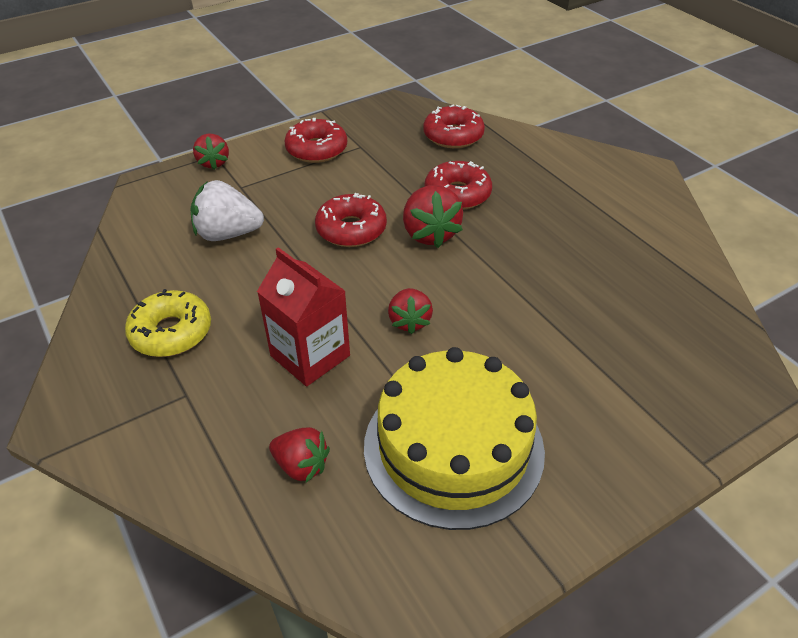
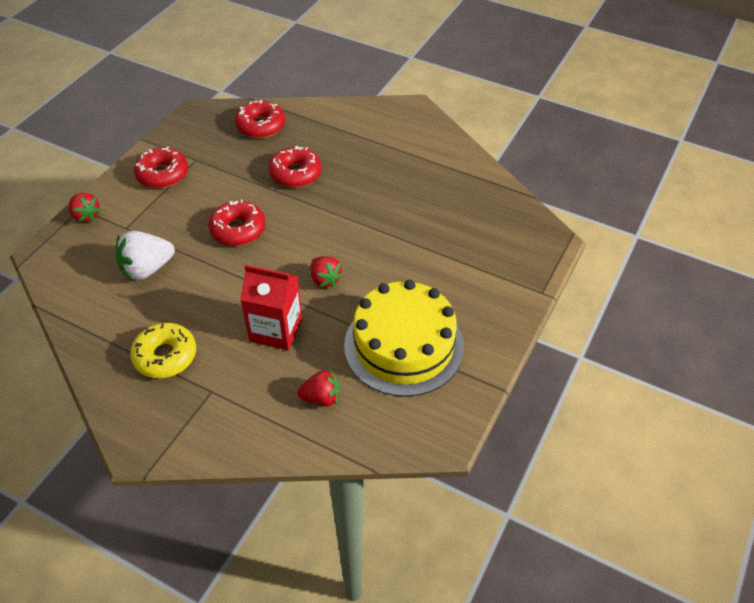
camera: 30 degrees left, 5 degrees up
red strawberry [403,185,463,248] -> none

